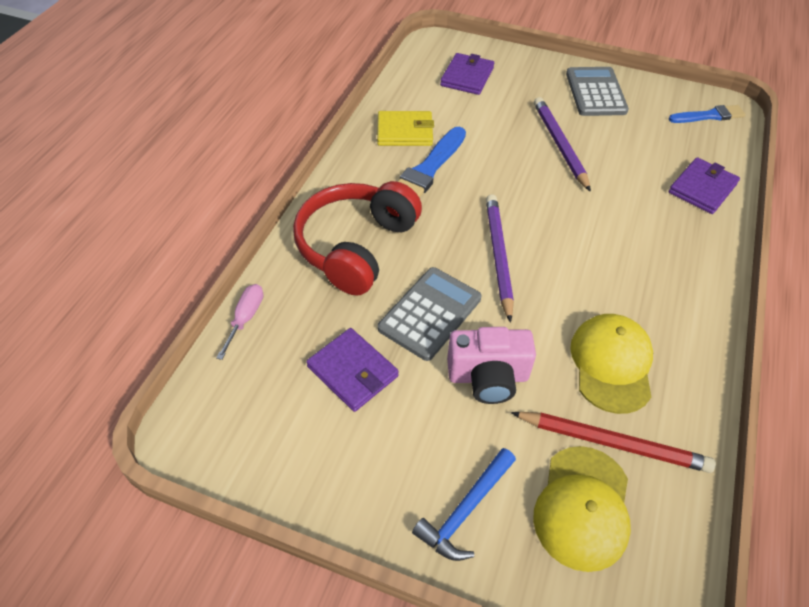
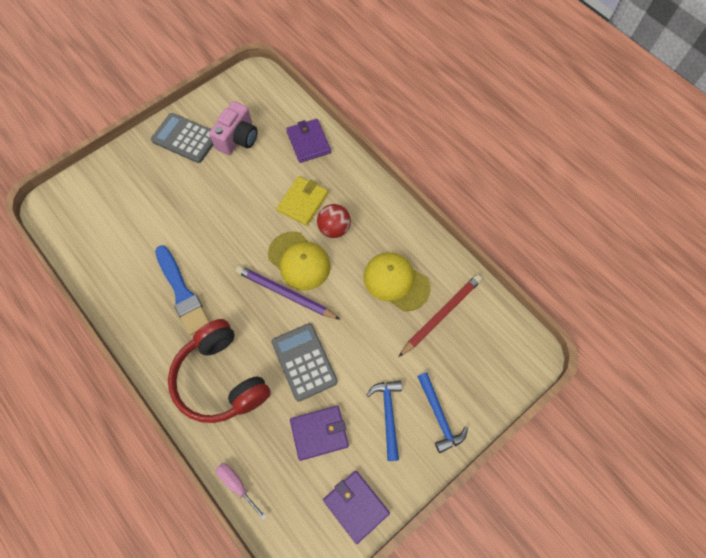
camera: 60 degrees left, 15 degrees up
yellow wallet [377,111,434,146] -> yellow wallet moved to [276,176,328,226]
purple wallet [440,53,494,95] -> purple wallet moved to [323,471,390,544]
pink camera [447,327,536,404] -> pink camera moved to [209,101,258,155]
yellow cap [533,446,631,572] -> yellow cap moved to [268,231,331,290]
purple pencil [534,97,591,192] -> none
blue brush [669,105,746,123] -> none
none -> red ball [317,204,351,238]
none -> blue hammer [367,380,402,461]

